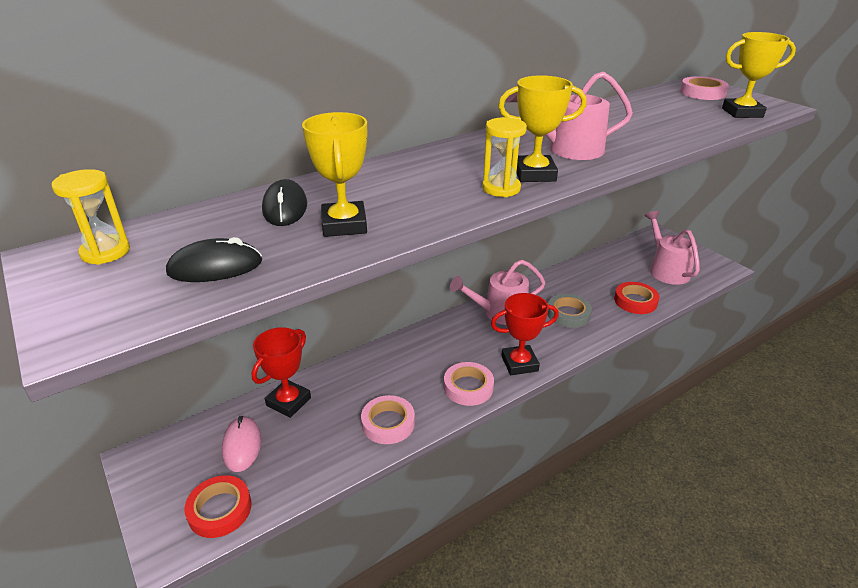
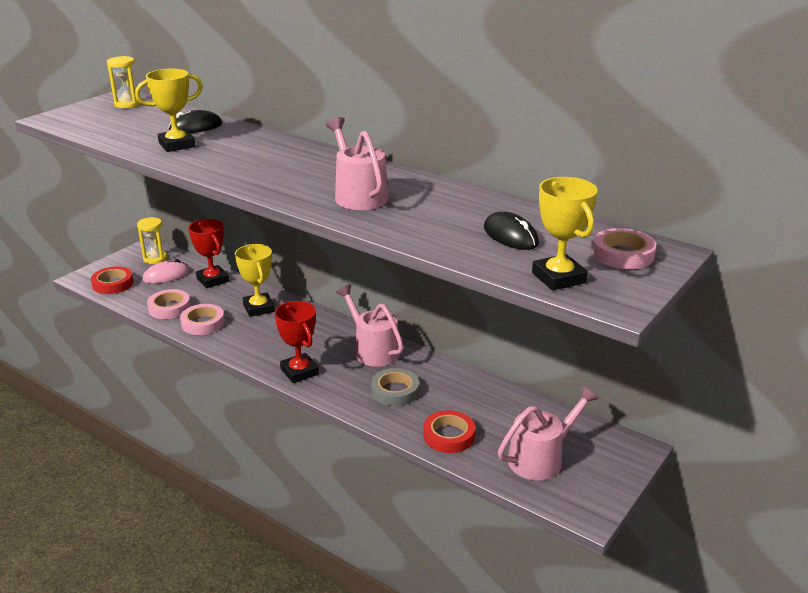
camera: 70 degrees right, 5 degrees down
black mouse [166,237,262,282] -> black mouse moved to [484,212,539,250]
red trophy [252,327,311,418] -> red trophy turned 45 degrees clockwise [188,219,229,288]
pink tape [444,362,494,406] -> pink tape moved to [147,289,191,319]
yellow hourglass [482,117,527,197] -> yellow hourglass moved to [137,217,167,264]
yellow trophy [498,75,586,182] -> yellow trophy moved to [235,244,275,317]

